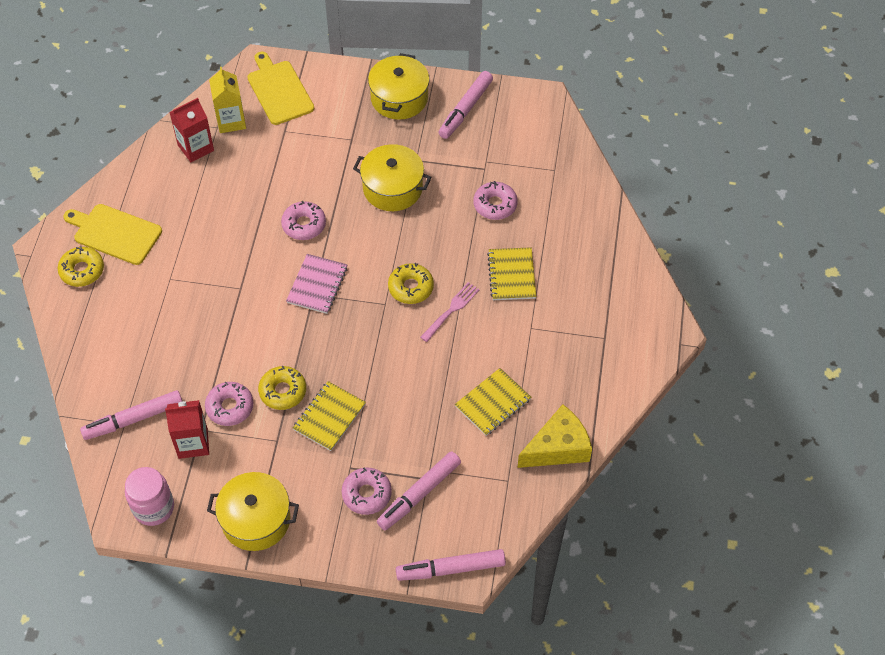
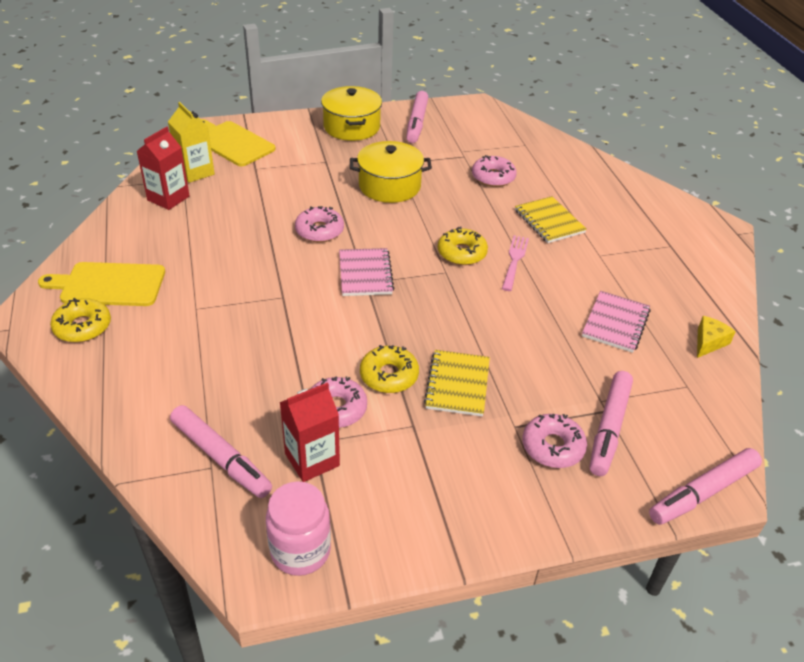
camera: 25 degrees left, 15 degrees down
pink marker [80,390,182,440] -> pink marker turned 90 degrees counterclockwise [170,405,272,498]
yellow pot [207,472,299,551] -> none
yellow notebook [455,368,531,436] -> pink notebook [582,291,651,353]
yellow cheese [518,404,592,468] -> yellow cheese [697,316,736,358], size x0.54

